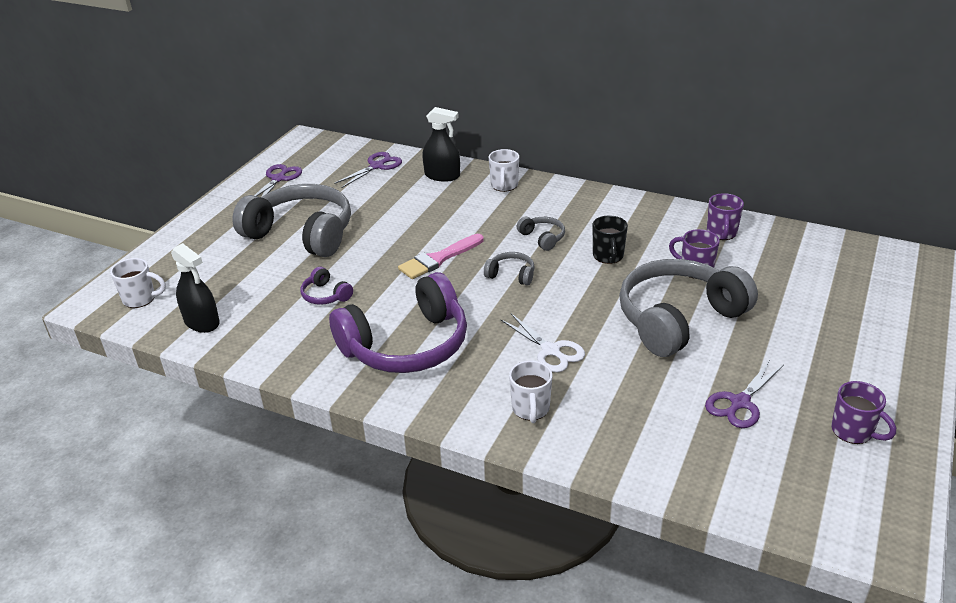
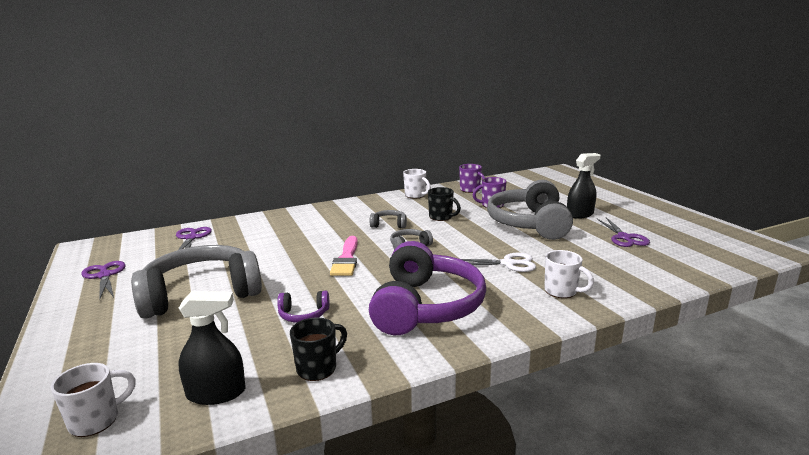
camera: 50 degrees left, 15 degrees down
black spray bottle [422,107,460,182] -> black spray bottle moved to [567,153,600,219]
white mug [489,149,519,192] -> white mug moved to [403,169,431,199]
purple mug [831,381,896,444] -> none
none -> black mug [290,318,347,381]

